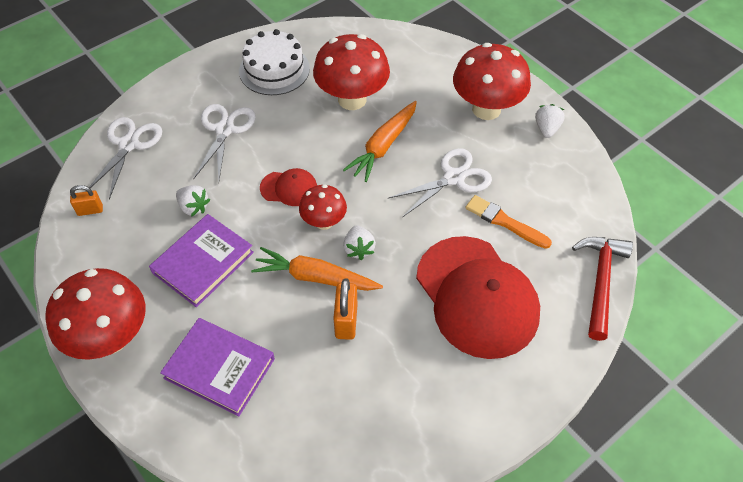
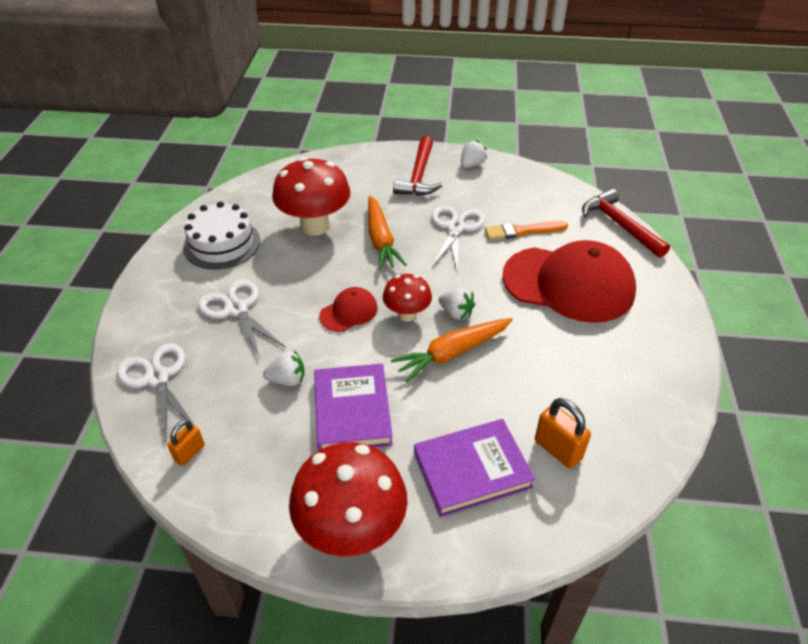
camera: 45 degrees left, 10 degrees down
orange padlock [333,278,357,340] -> orange padlock moved to [535,398,591,469]
red mushroom [453,43,531,120] -> red hammer [393,136,442,196]
white strawberry [535,104,565,138] -> white strawberry turned 75 degrees clockwise [461,140,487,168]

